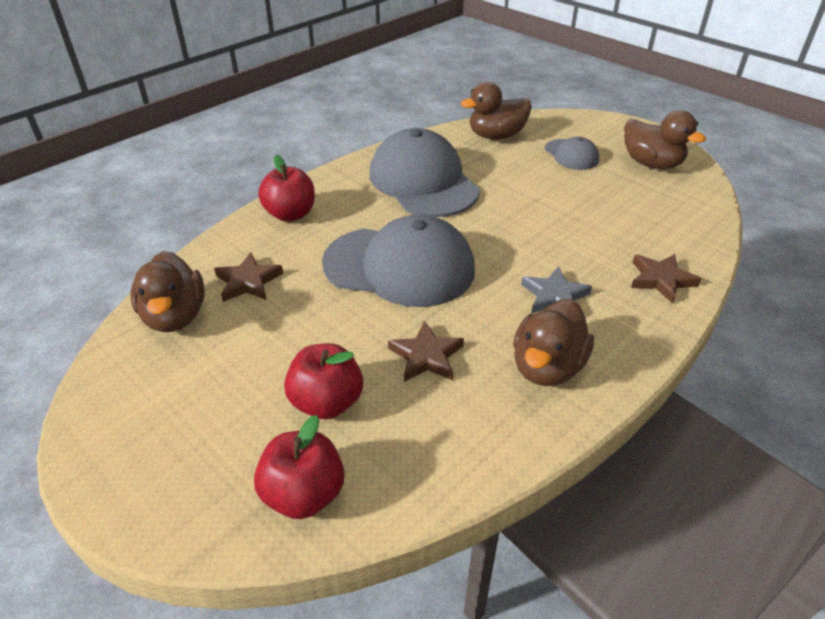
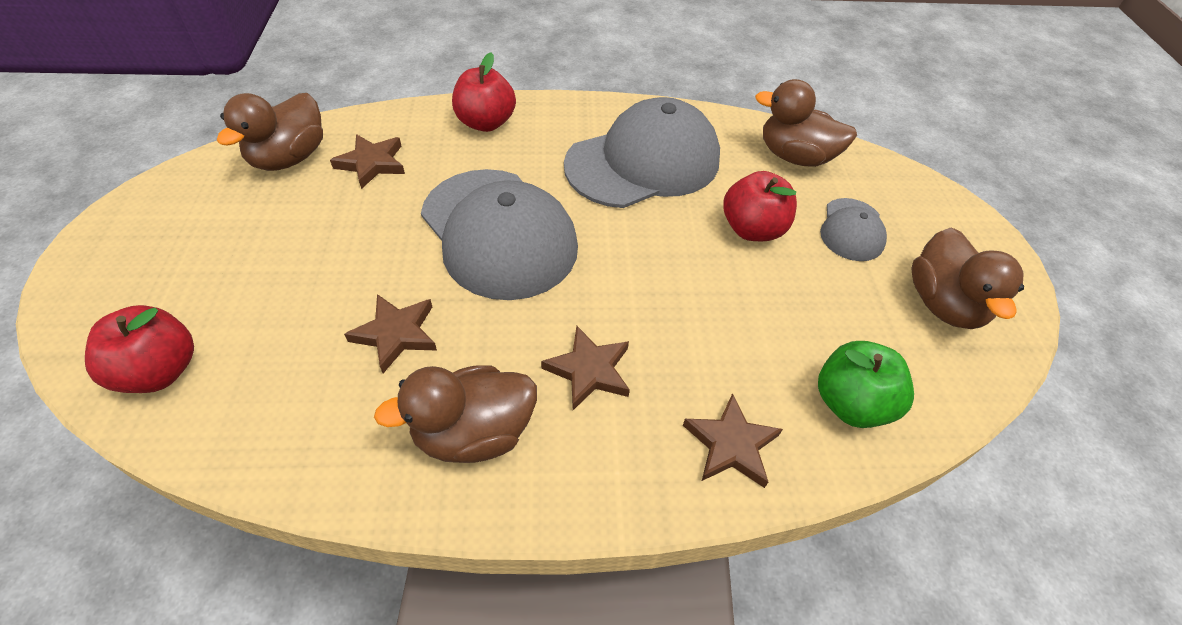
camera: 40 degrees right, 10 degrees up
red apple [284,343,363,419] -> red apple moved to [723,171,797,241]
grey cap [370,128,480,217] -> grey cap turned 45 degrees clockwise [564,97,720,208]
grey star [521,267,592,313] -> brown star [541,326,630,410]
none -> green apple [818,341,914,428]

